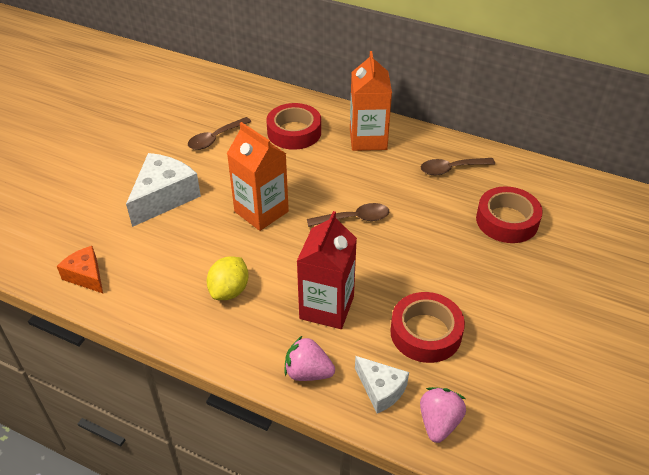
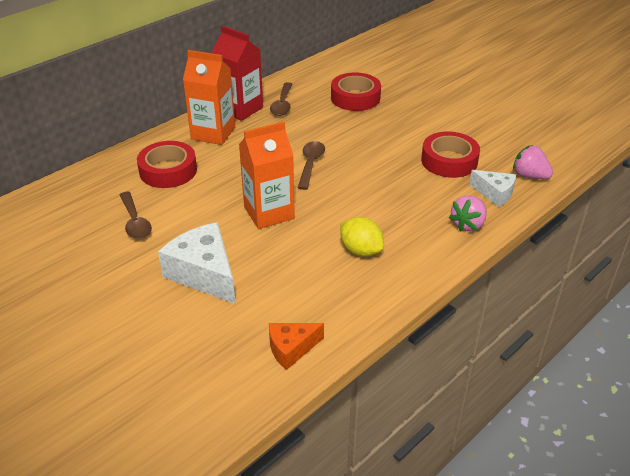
camera: 70 degrees left, 5 degrees down
red carton [297,211,357,329] -> red carton moved to [212,26,263,121]
white cheese [355,356,409,413] -> white cheese turned 60 degrees clockwise [469,170,516,207]

